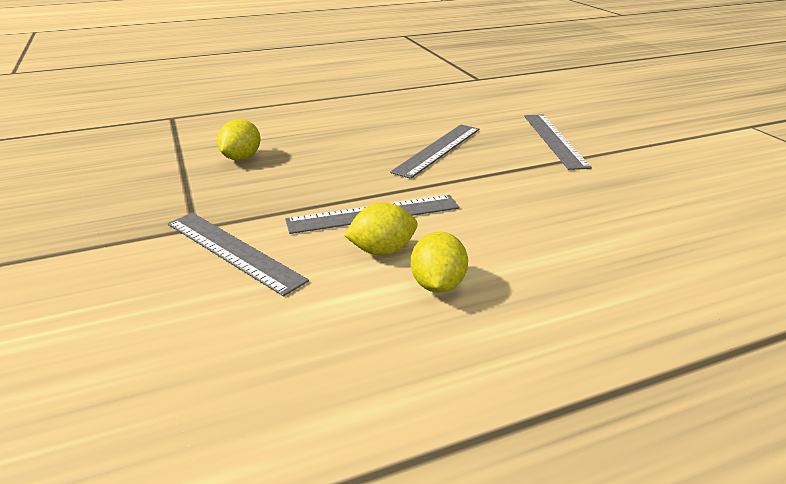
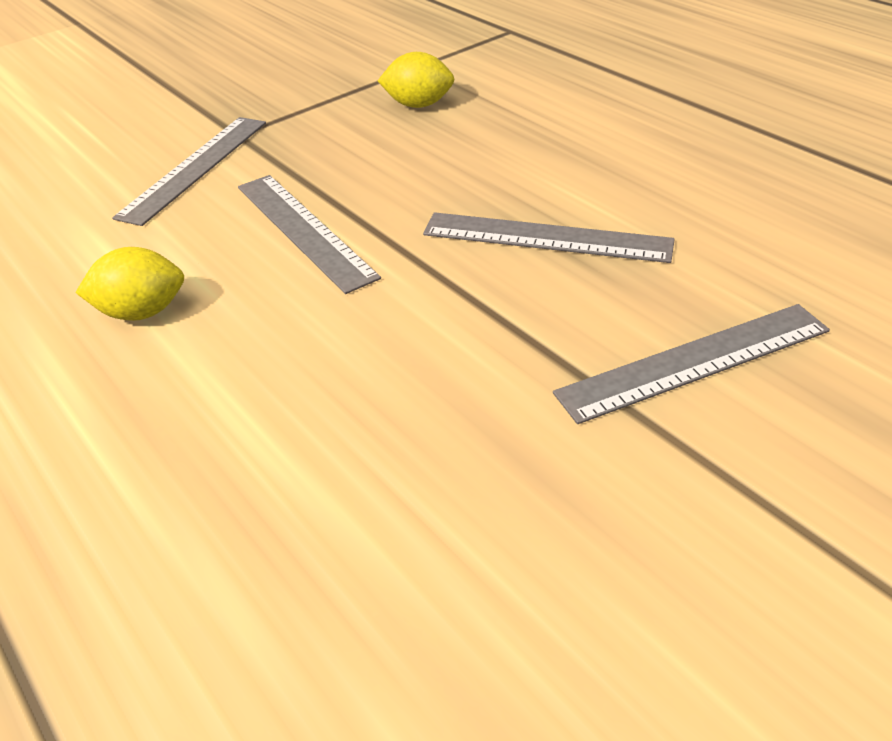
camera: 75 degrees right, 10 degrees up
yellow lemon [344,202,418,256] -> none

